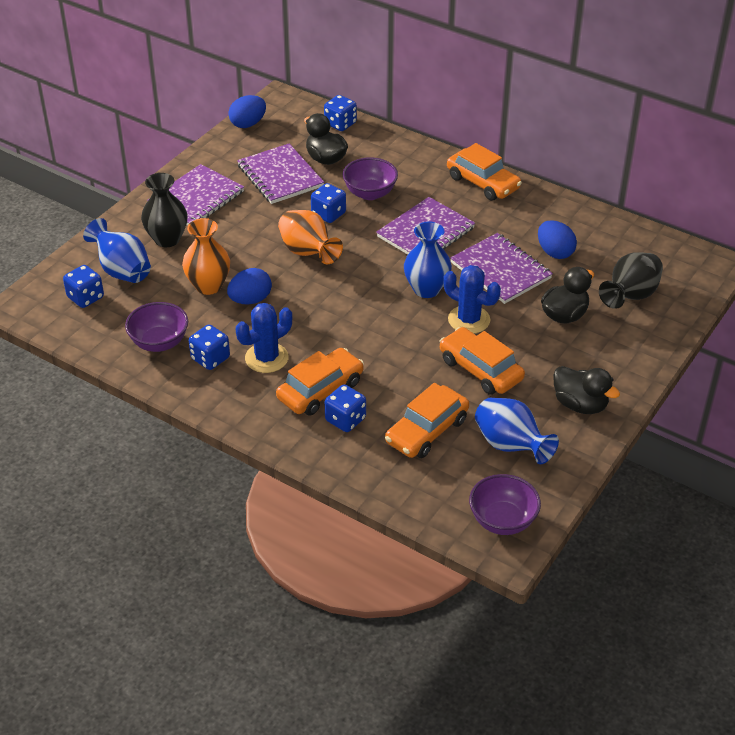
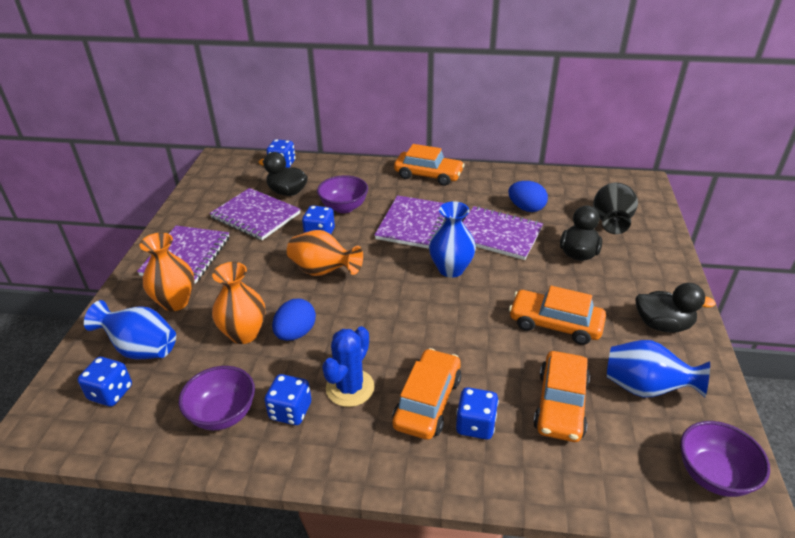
camera: 25 degrees left, 5 degrees down
black vase [141,173,187,247] -> orange vase [140,232,194,311]
blue egg [228,95,266,128] -> none
blue cactus [443,265,501,334] -> none

